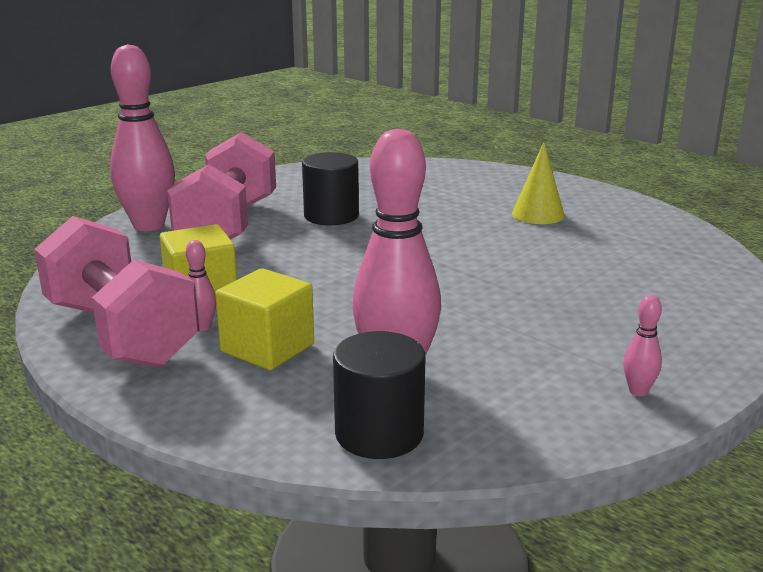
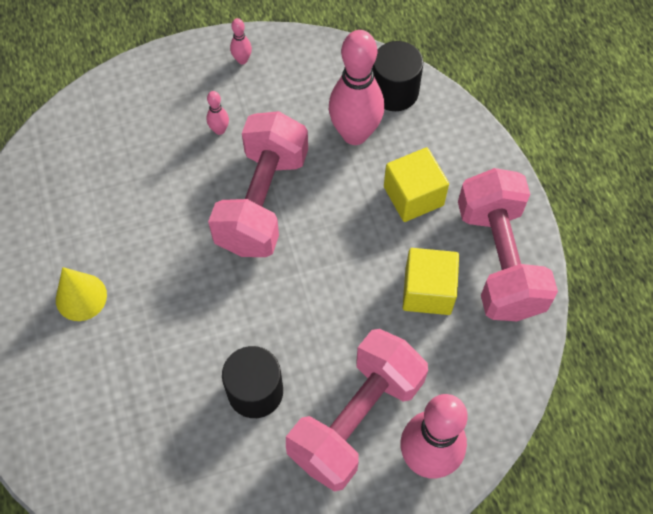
camera: 150 degrees left, 40 degrees up
pink bowling pin [186,240,216,331] -> pink bowling pin moved to [207,91,229,135]
none -> pink dumbbell [208,111,308,257]

